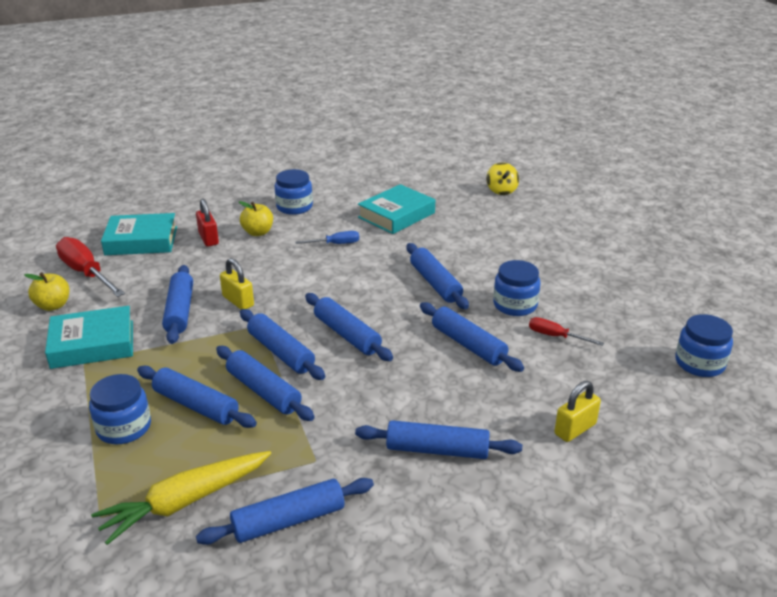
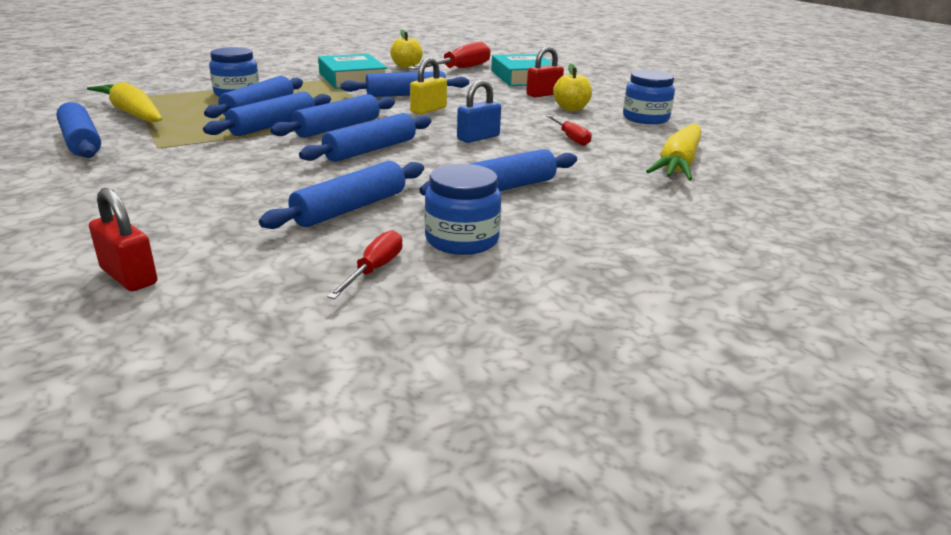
camera: 80 degrees right, 5 degrees down
blue screwdriver [295,231,359,244] -> red screwdriver [546,115,592,146]
blue rolling pin [355,420,522,459] -> none
turquoise book [358,184,435,234] -> yellow carrot [646,124,701,180]
yellow spinning top [486,162,519,195] -> none
yellow padlock [554,381,601,442] -> red padlock [89,188,157,291]
blue jar [675,314,733,377] -> none
none -> blue padlock [457,80,501,143]

